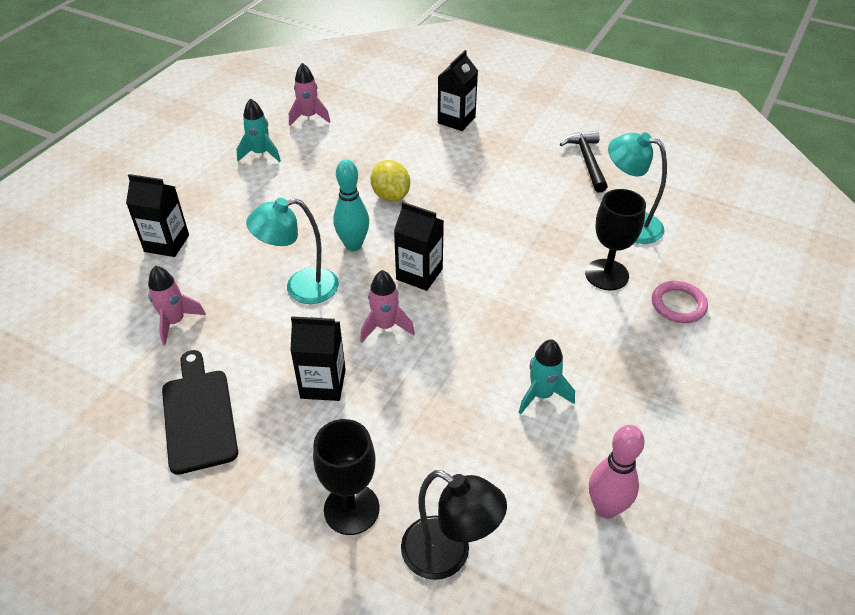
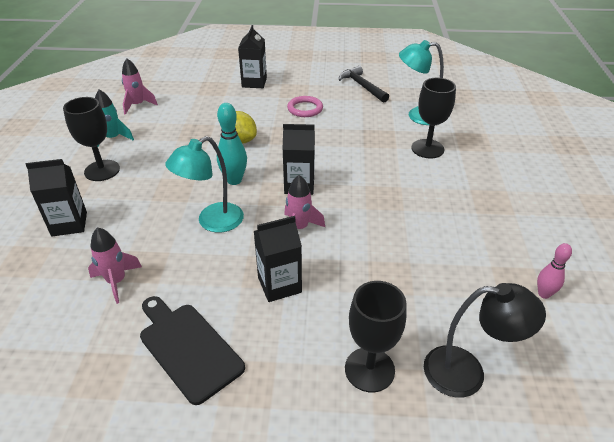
camera: 25 degrees left, 5 degrees down
turquoise rocket [518,339,575,415] -> none
pink bowling pin [589,425,645,518] -> pink bowling pin [537,243,572,299], size x0.64
pink ring [652,281,708,323] -> pink ring moved to [287,96,323,117]
none -> black goblet [63,97,120,181]

